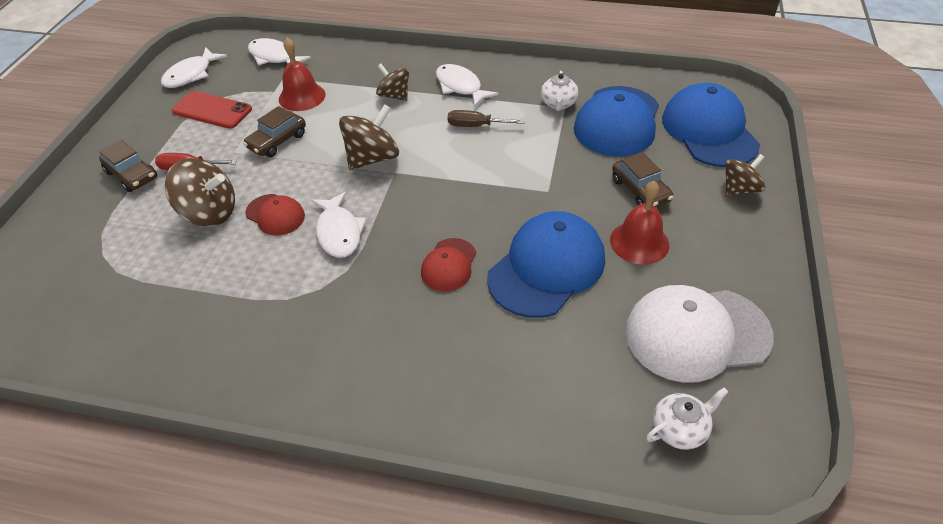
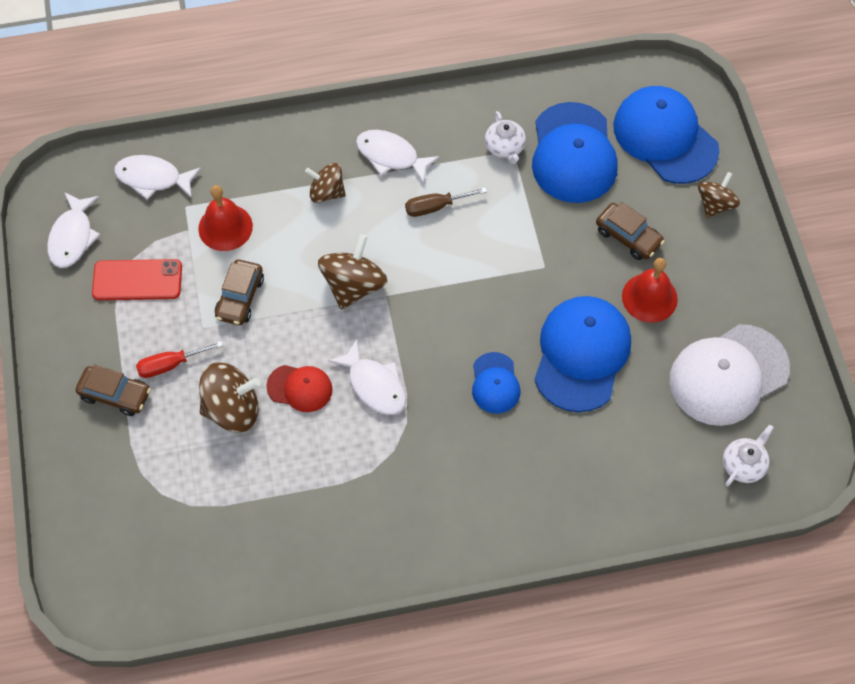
camera: 25 degrees left, 15 degrees up
red cap [421,238,476,292] -> blue cap [472,352,520,414]

